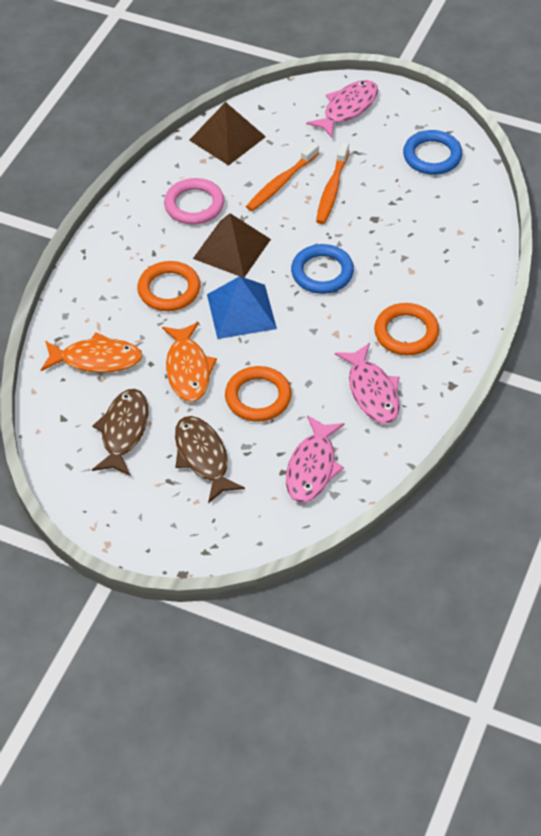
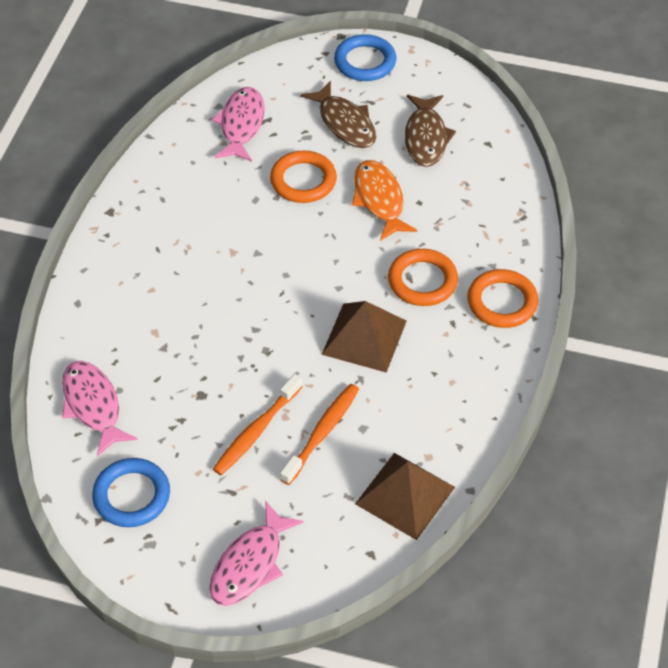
camera: 170 degrees right, 0 degrees up
orange fish [41,332,143,373] -> none
pink ring [164,178,224,225] -> none
blue pyramid [207,276,277,339] -> none
blue ring [291,244,354,294] -> blue ring moved to [334,34,396,81]
orange toothbrush [316,142,349,224] -> orange toothbrush turned 150 degrees counterclockwise [213,374,303,475]
pink fish [335,343,400,424] -> pink fish moved to [62,361,137,456]
orange ring [374,303,439,355] -> orange ring moved to [467,269,538,328]

